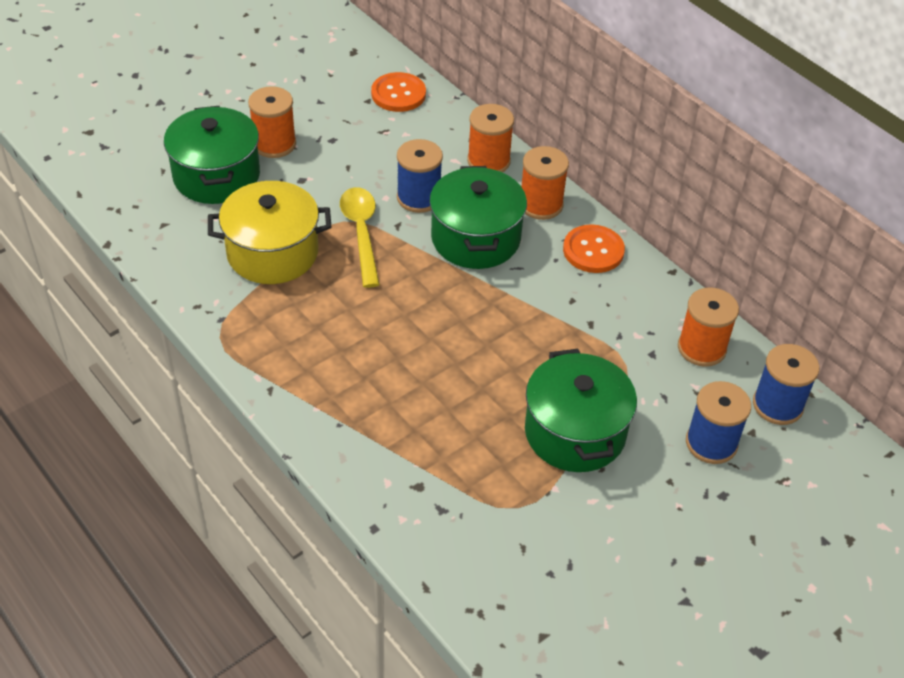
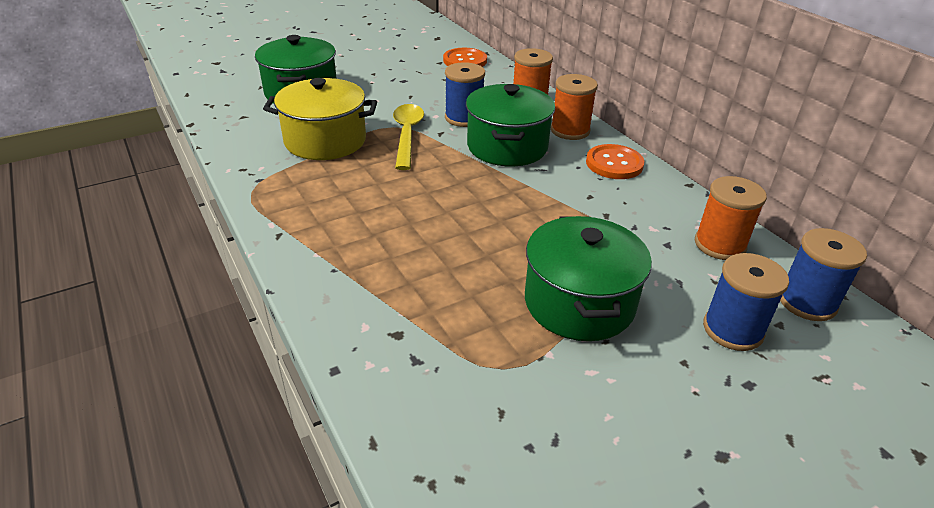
camera: 10 degrees right, 10 degrees down
orange spool [248,86,296,158] -> none

